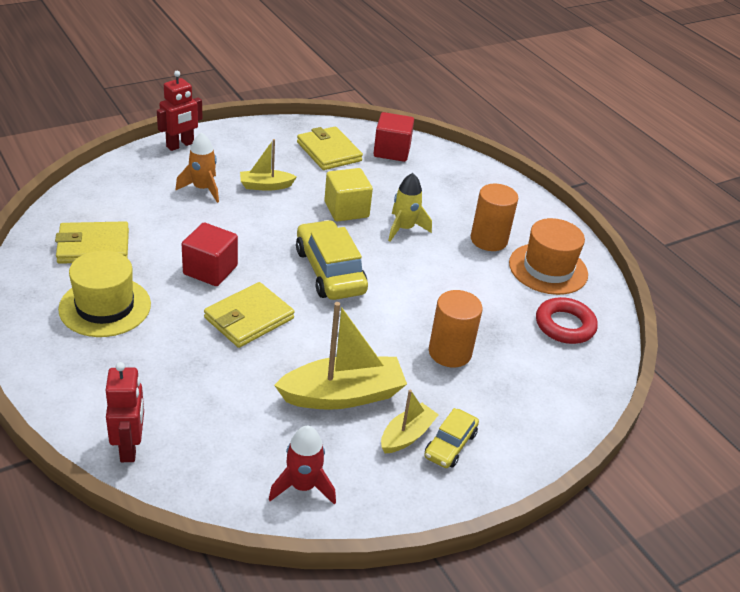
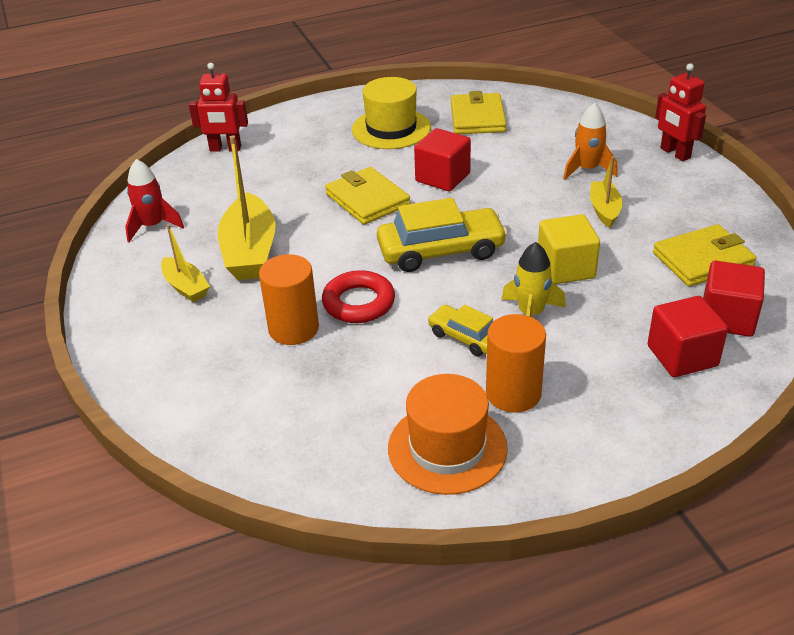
camera: 105 degrees right, 0 degrees up
yellow car [424,408,479,468] -> yellow car moved to [428,305,493,356]
red ring [536,297,598,344] -> red ring moved to [322,270,395,323]
none -> red cube [648,296,728,377]

